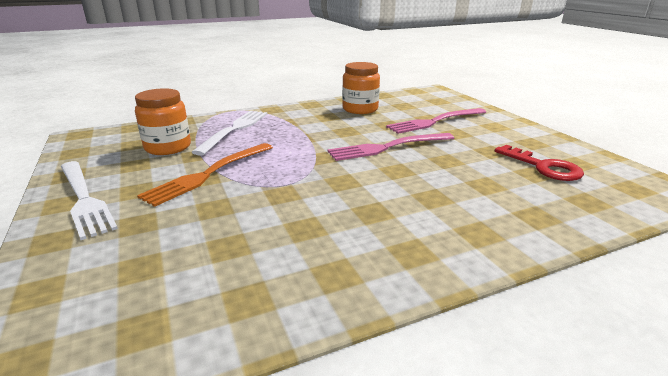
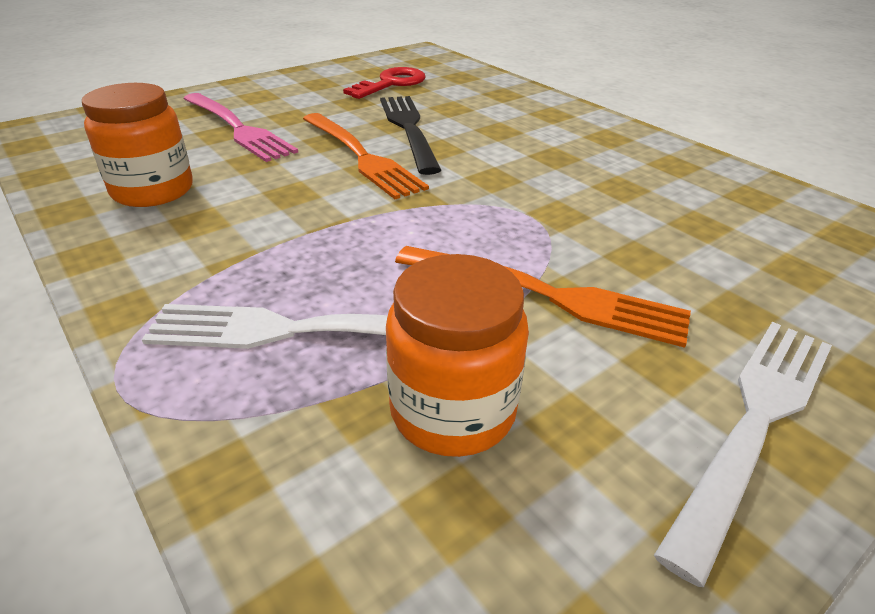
camera: 105 degrees left, 10 degrees up
pink fork [327,133,454,161] -> orange fork [303,113,429,199]
none -> black fork [380,96,441,175]

